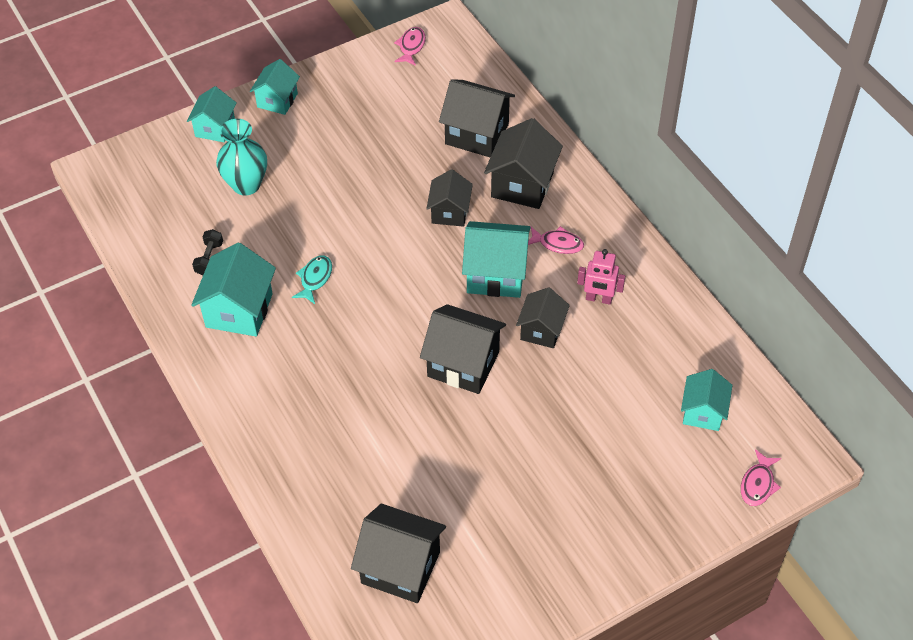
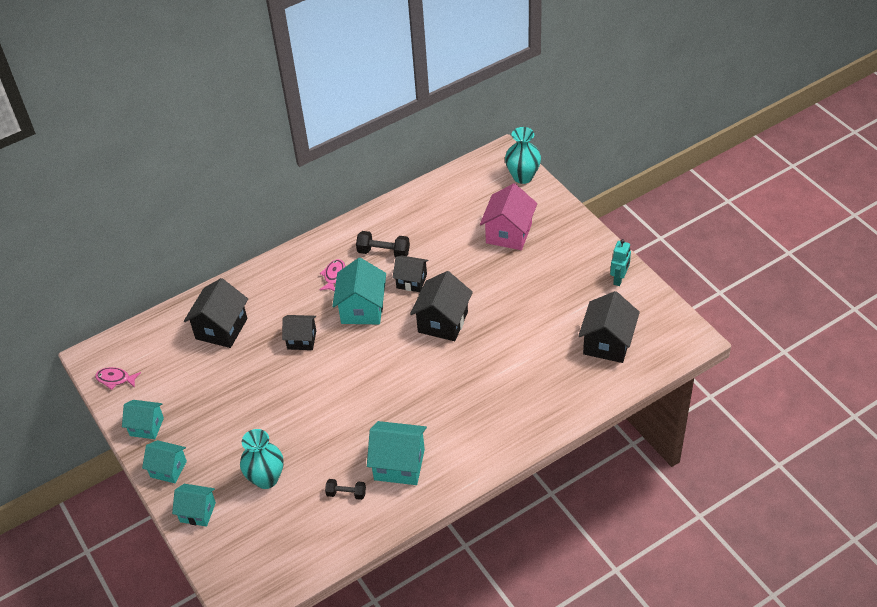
camera: 90 degrees left, 5 degrees down
turquoise fish [292,255,332,304] -> none
black house [484,118,563,209] -> none
pink robot [577,249,625,305] -> black dumbbell [356,231,410,257]
turquoise house [681,369,733,431] -> turquoise house moved to [122,400,164,439]
pink fish [741,449,781,506] -> turquoise vase [505,127,541,184]
none -> pink house [480,183,537,250]
none -> turquoise robot [610,239,631,286]

